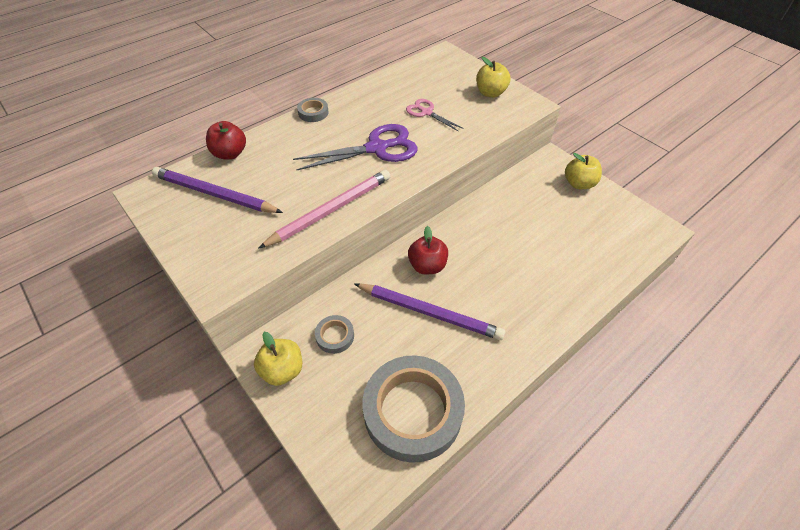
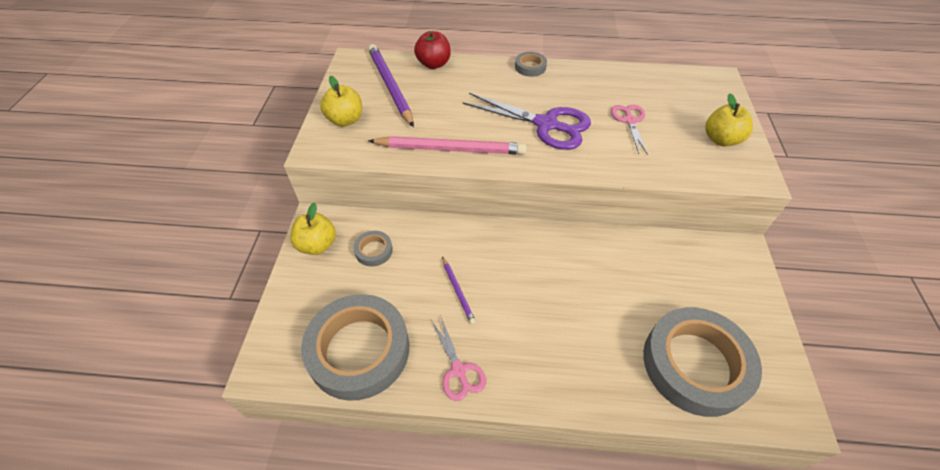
camera: 45 degrees right, 0 degrees up
purple pencil [354,283,505,340] -> purple pencil [442,256,476,325], size x0.49
red apple [408,226,448,274] -> none
yellow apple [565,153,602,189] -> yellow apple moved to [320,76,362,127]
none -> pink scissors [431,315,486,401]
none -> grey tape [643,307,762,417]

